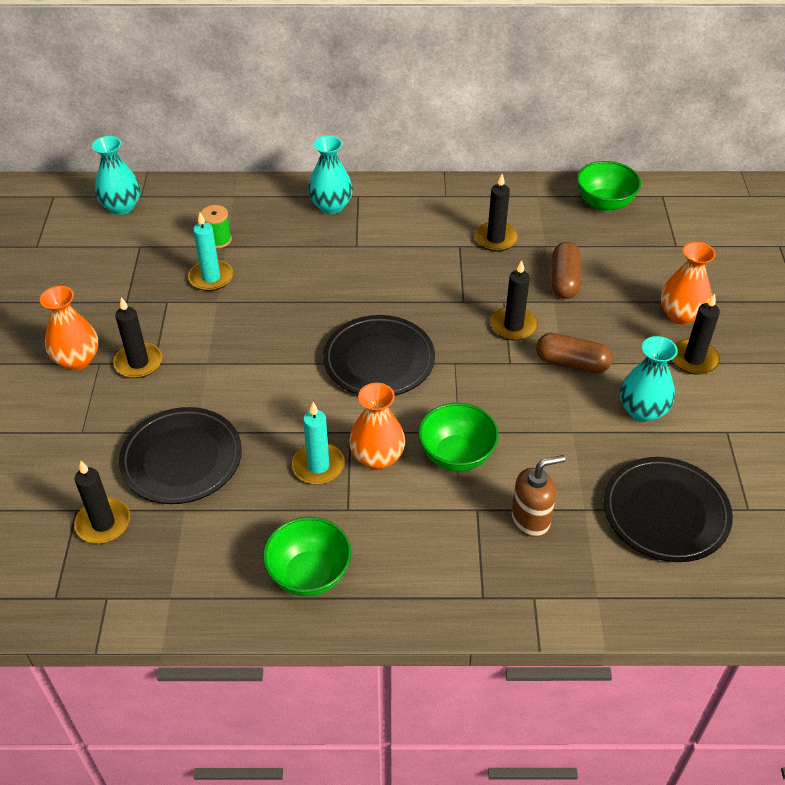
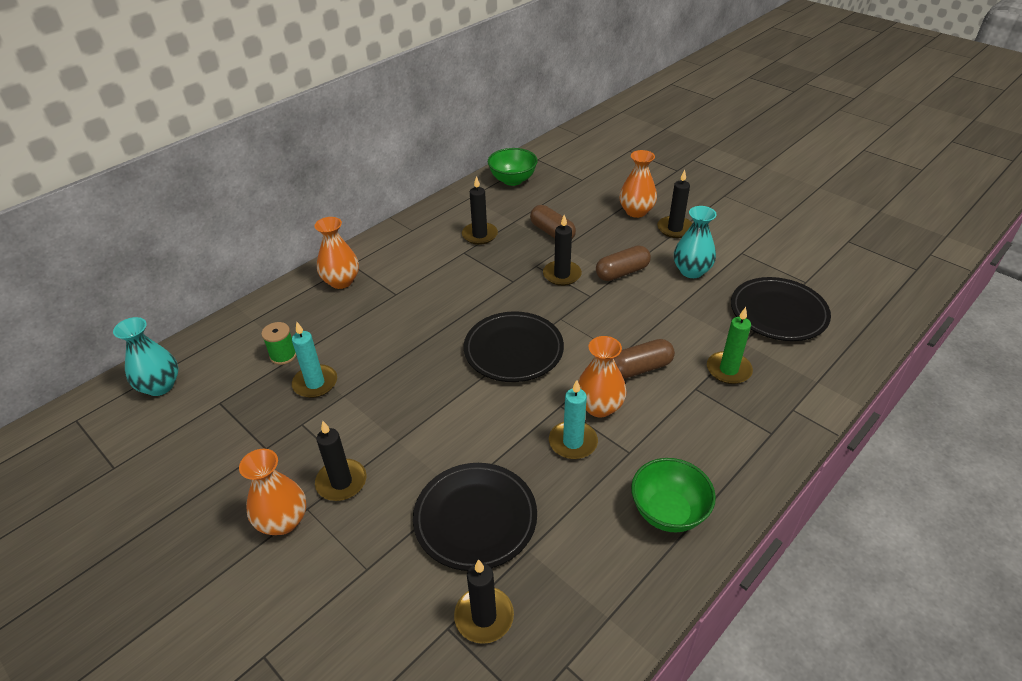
camera: 45 degrees left, 5 degrees down
turquoise vase [308,135,353,214] -> orange vase [314,217,359,289]
green bowl [418,403,499,472] -> brown capsule [614,339,675,379]
brown soap dispenser [511,455,565,537] -> green candle [707,307,753,384]

